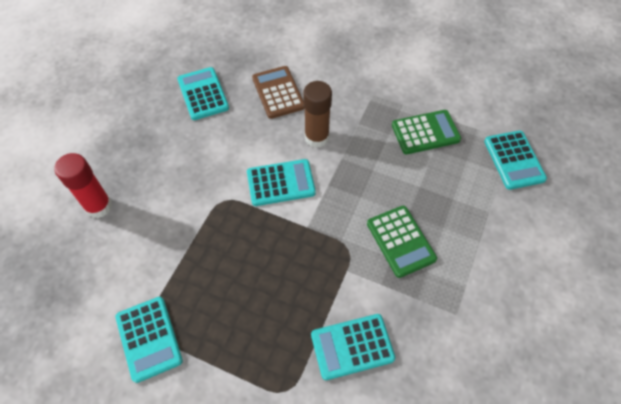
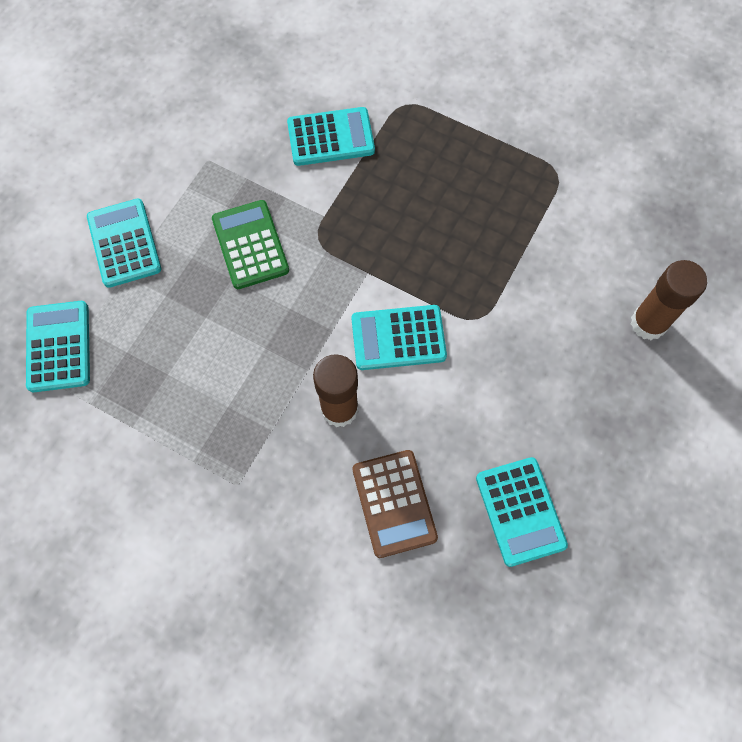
camera: 175 degrees left, 10 degrees up
red glue stick [55,153,113,218] -> brown glue stick [631,260,707,340]
turquoise calculator [116,297,183,383] -> turquoise calculator moved to [87,198,161,288]
green calculator [392,110,461,154] -> none

